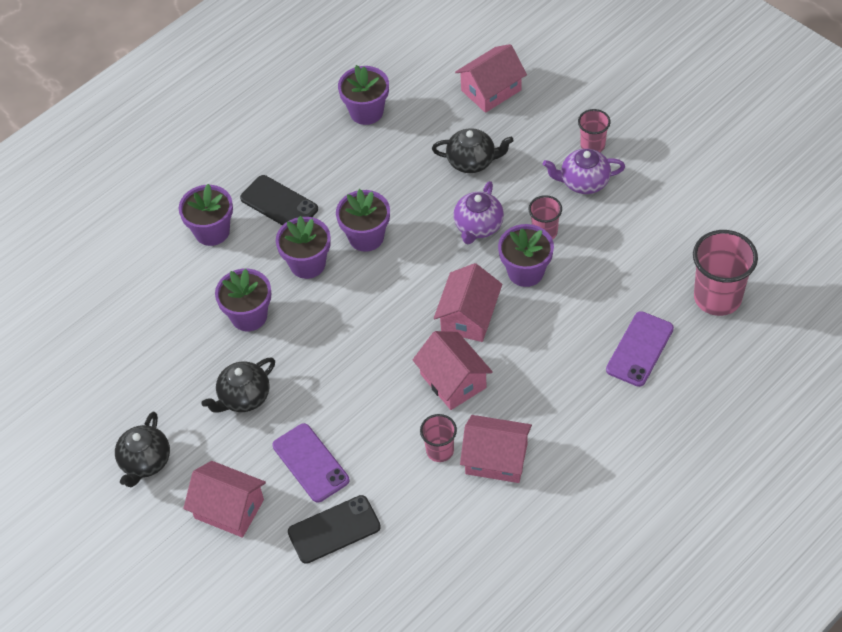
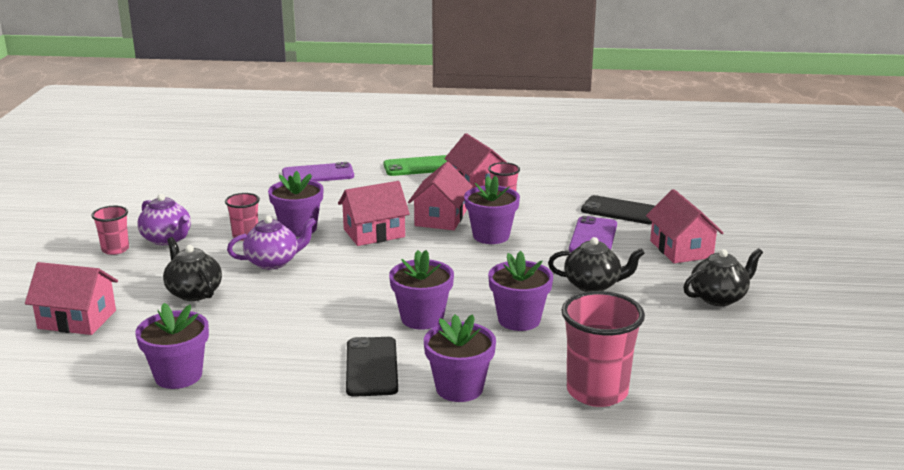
camera: 135 degrees left, 30 degrees down
purple flower pot [336,189,390,252] -> purple flower pot moved to [464,176,520,244]
pink cup [693,230,758,316] -> pink cup moved to [561,291,645,407]
none -> green phone [383,155,448,176]

